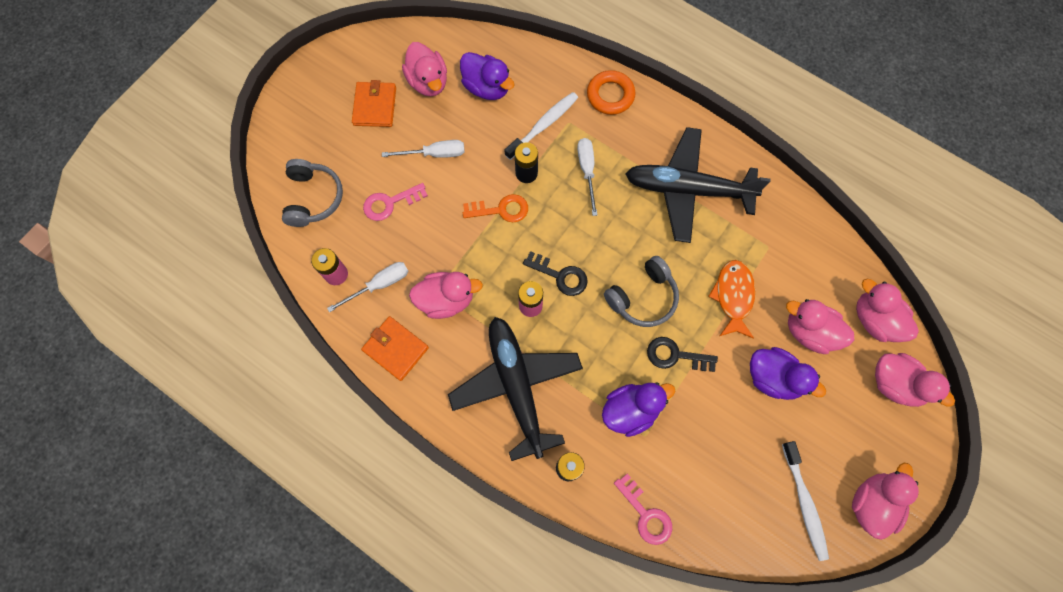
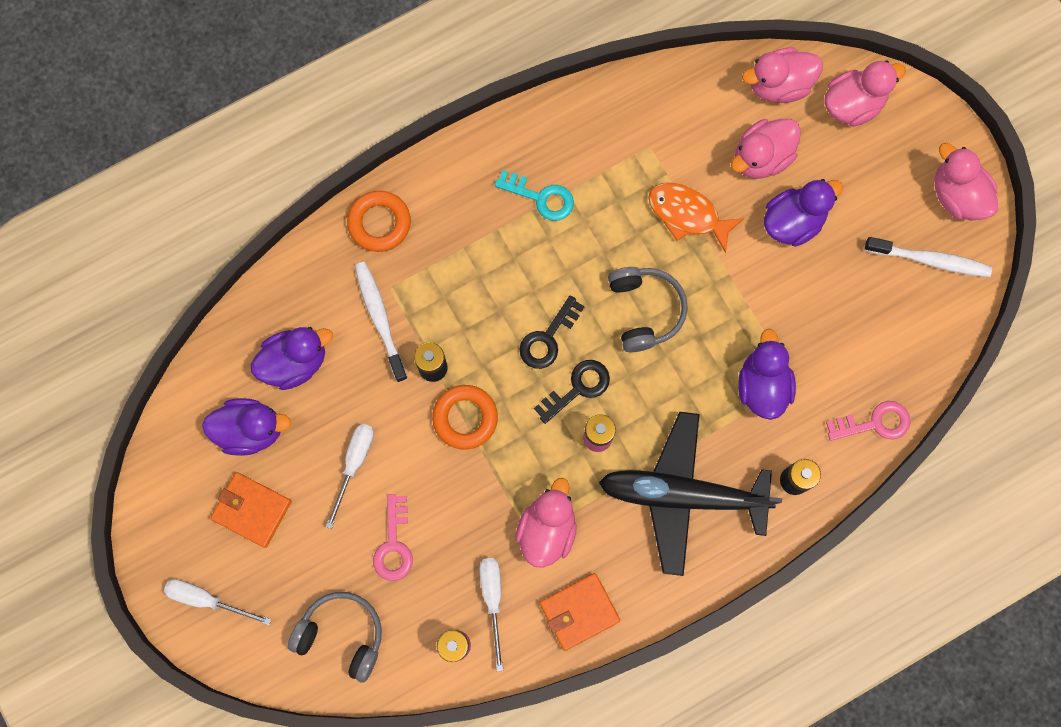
camera: 65 degrees left, 5 degrees up
pink duck [402,42,447,96] -> purple duck [202,398,291,456]
orange key [463,194,528,222] -> orange ring [432,385,498,450]
white screwdriver [577,138,598,216] -> white screwdriver moved to [164,579,271,625]
black plane [625,127,771,243] -> turquoise key [495,170,574,221]
black key [647,337,718,372] -> black key moved to [520,295,585,369]

